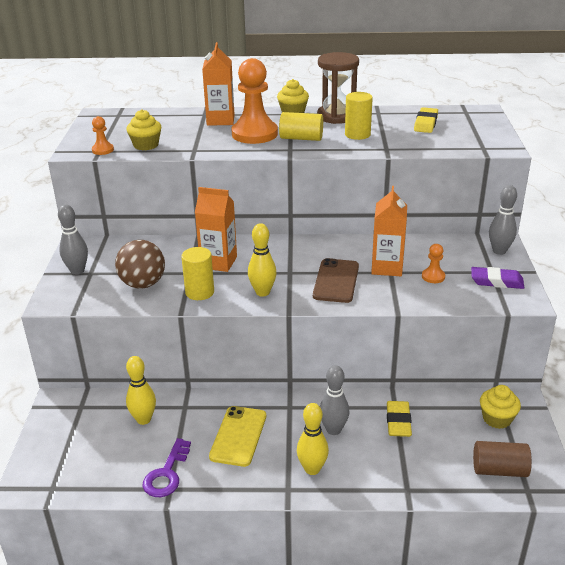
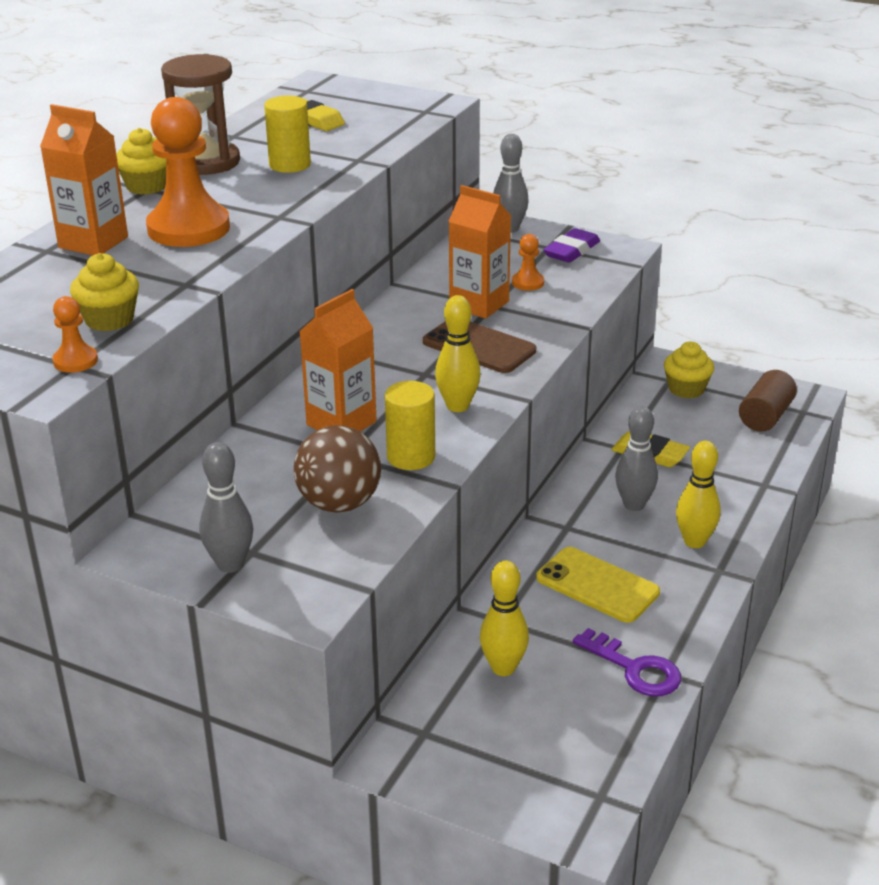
camera: 65 degrees left, 0 degrees up
yellow cylinder [279,112,323,141] -> none

